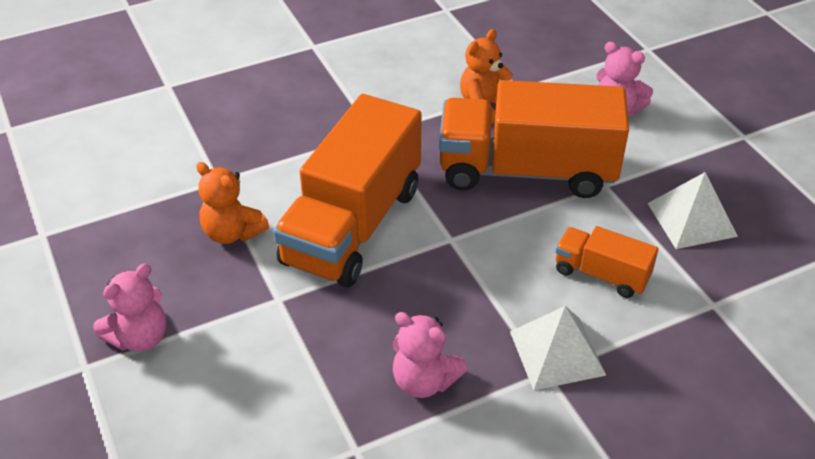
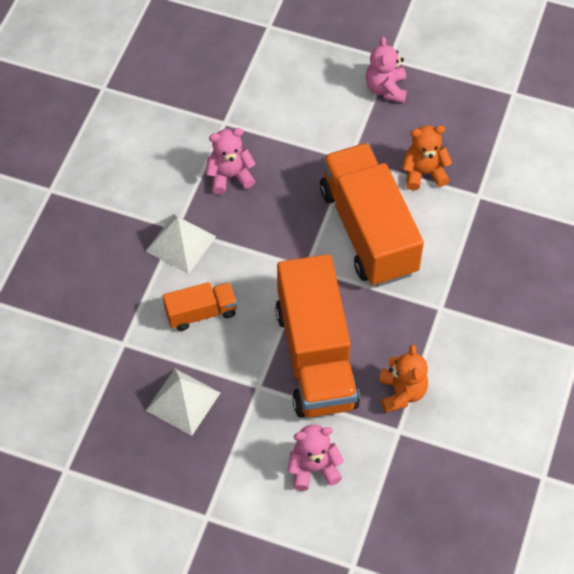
camera: 135 degrees right, 15 degrees up
orange truck [439,80,629,198] -> orange truck turned 120 degrees clockwise [275,254,360,418]

